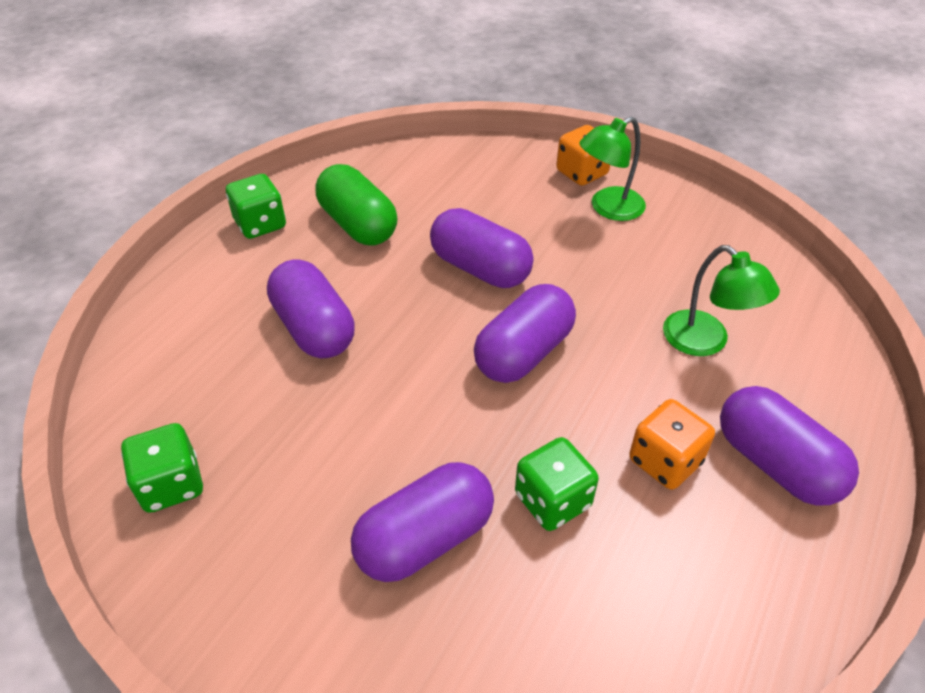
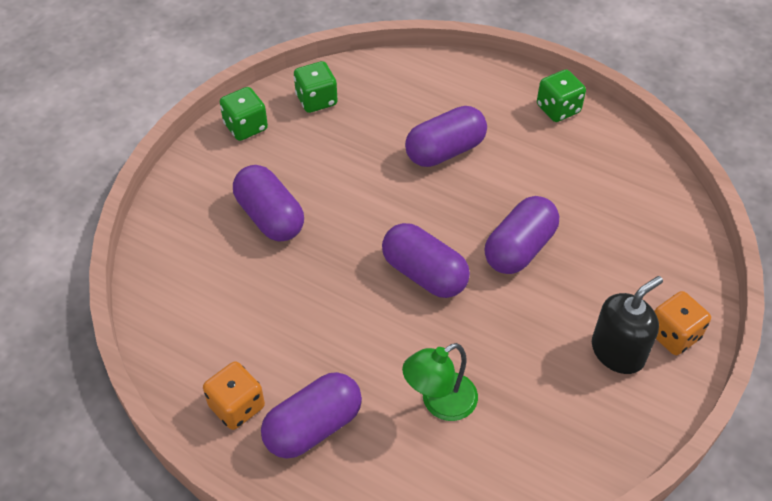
camera: 90 degrees right, 5 degrees up
green capsule [316,164,398,245] -> none
green dice [515,437,599,531] -> green dice moved to [220,87,268,141]
green lamp [579,117,646,221] -> black soap dispenser [592,276,663,374]
orange dice [629,399,715,490] -> orange dice moved to [203,361,265,430]

